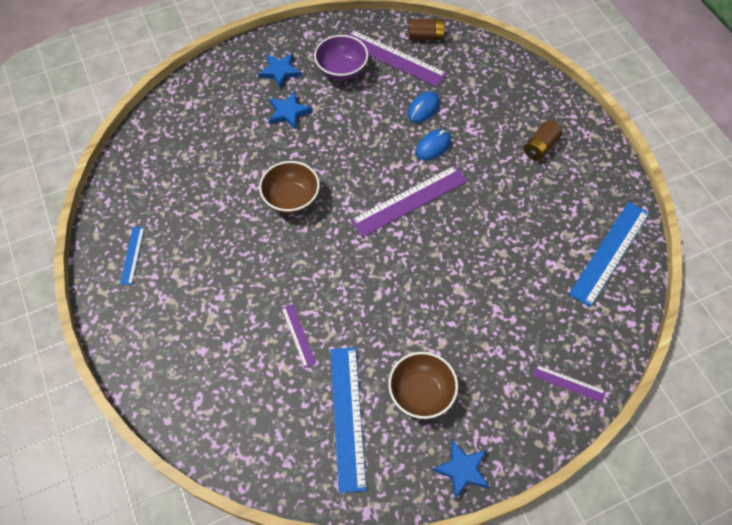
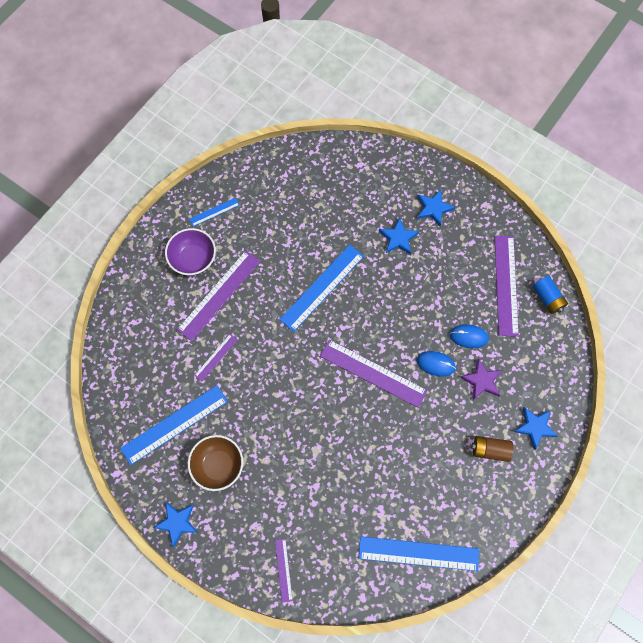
camera: 60 degrees right, 10 degrees up
brown bowl [259,161,320,214] -> blue ruler [279,245,364,332]
purple bowl [314,35,368,81] -> purple bowl moved to [165,228,216,276]
brown battery [409,19,447,40] -> blue battery [533,276,568,314]
none -> purple ruler [177,250,260,341]
none -> purple star [460,359,502,400]
none -> blue star [514,407,558,450]

